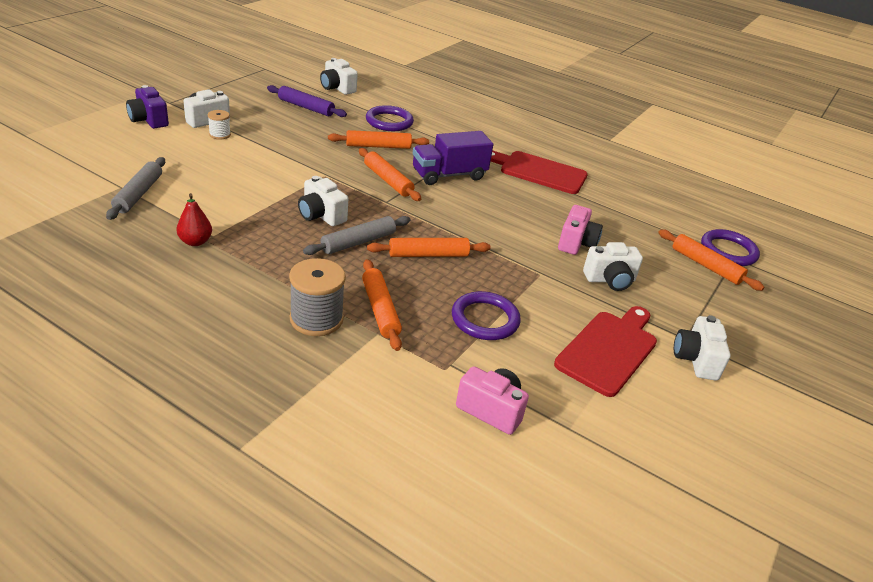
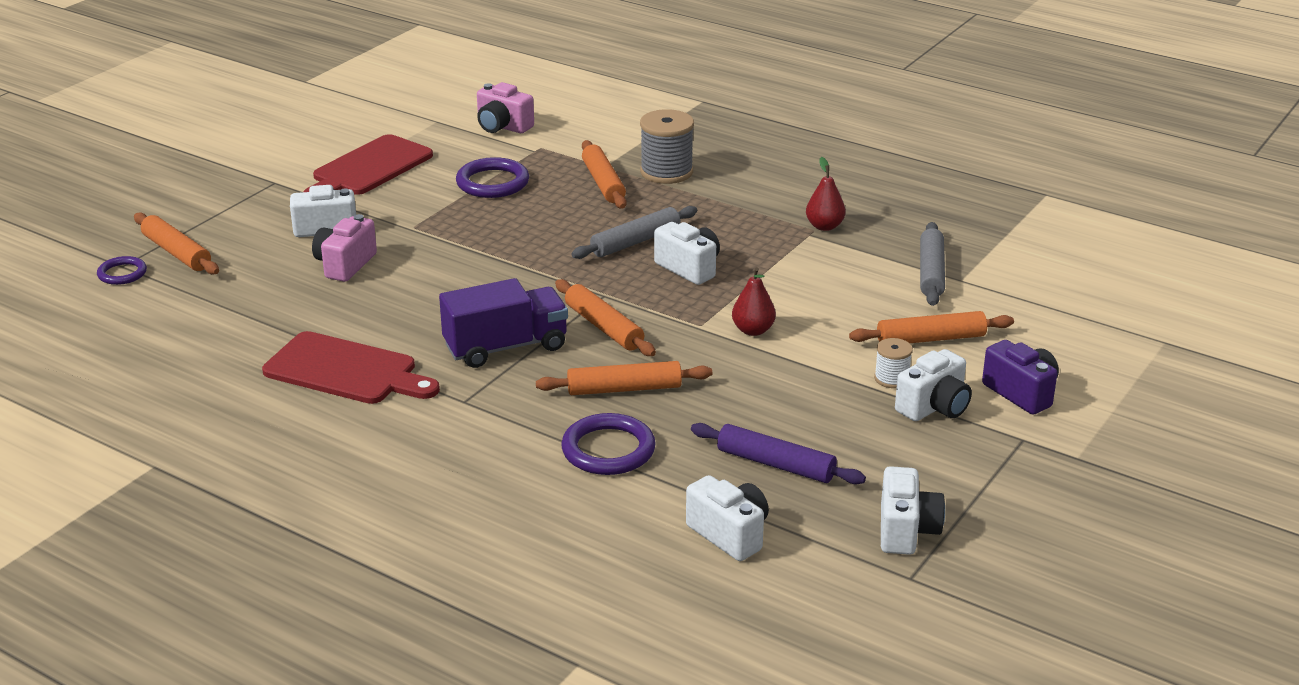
camera: 175 degrees left, 5 degrees down
orange rolling pin [367,238,491,257] -> orange rolling pin moved to [849,311,1014,343]
white camera [674,315,731,381] -> white camera moved to [881,466,945,555]
purple ring [701,229,760,266] -> purple ring [97,256,147,285], size x0.60
none -> red pear [732,267,776,336]

